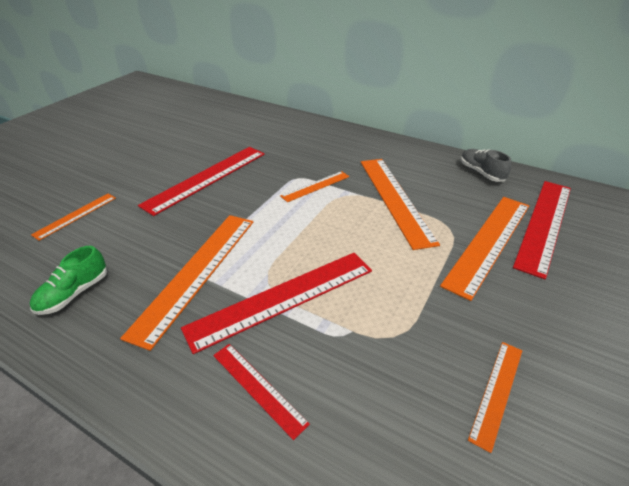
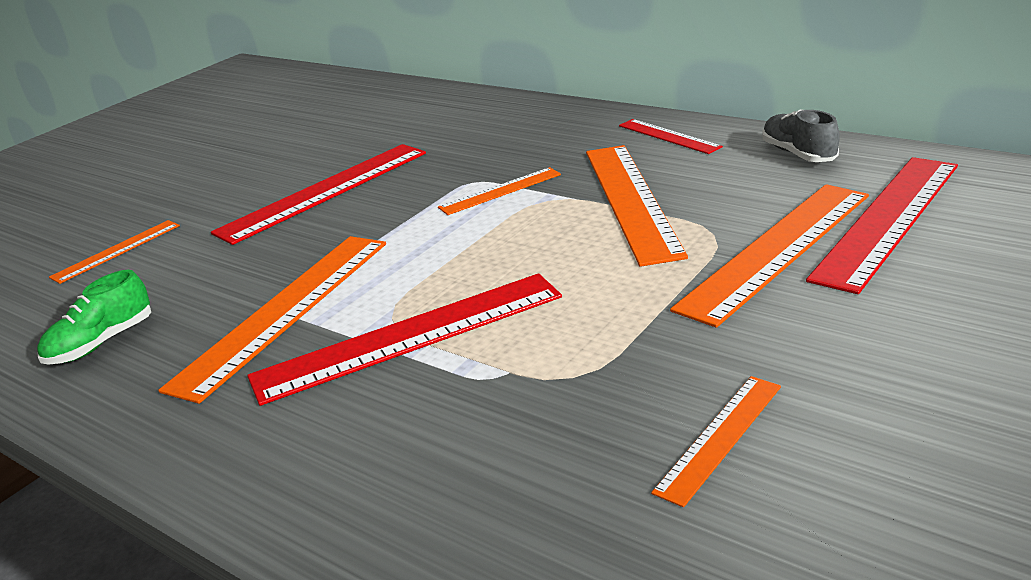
camera: 10 degrees right, 10 degrees down
red ruler [213,344,310,440] -> red ruler moved to [619,119,723,154]

